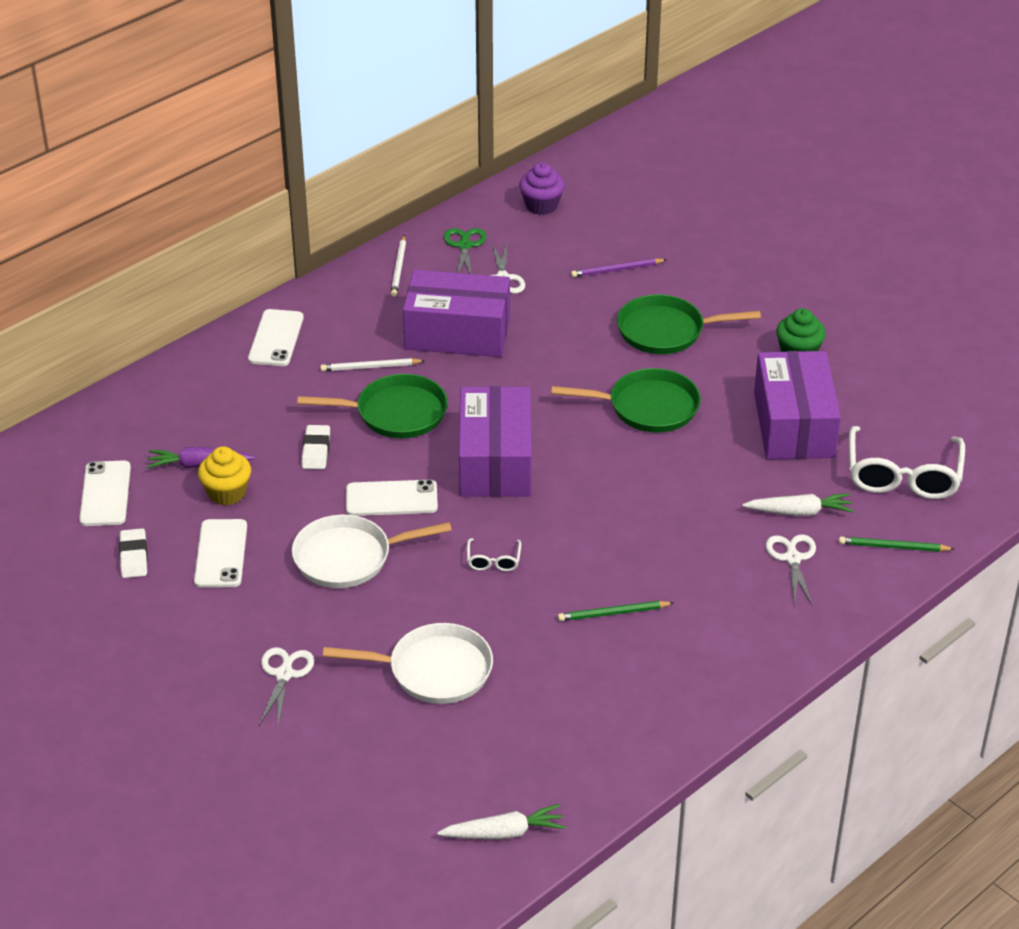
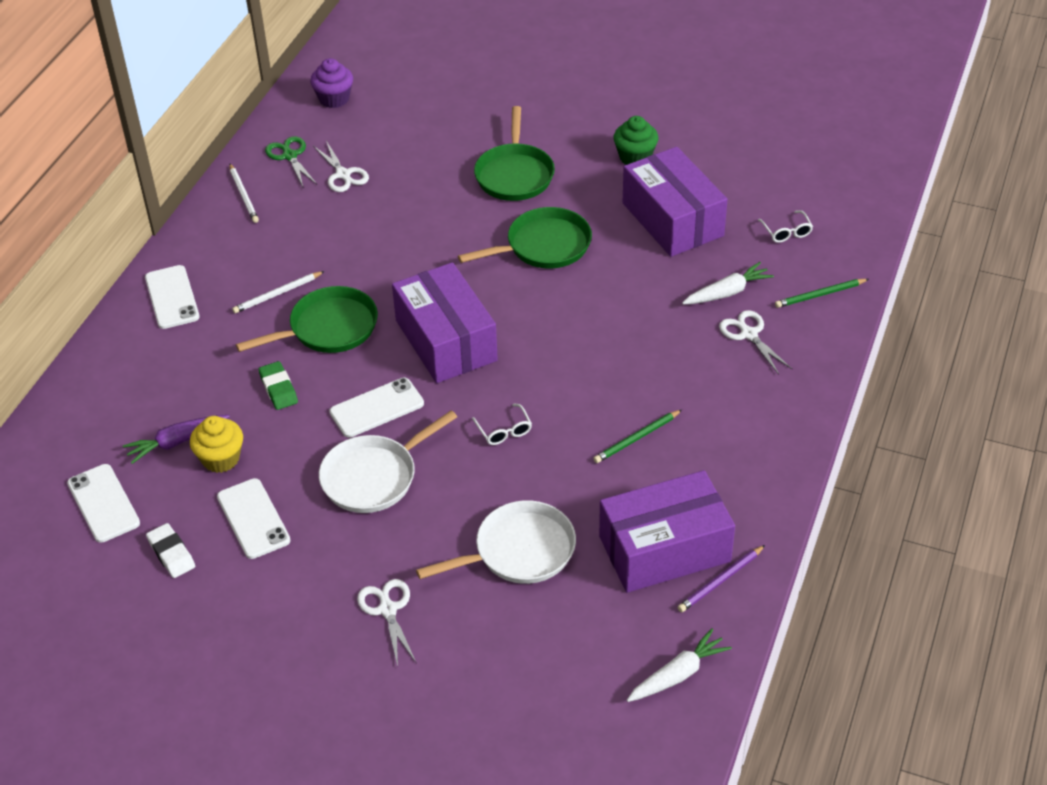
camera: 25 degrees left, 5 degrees up
white eraser [302,425,330,469] -> green eraser [259,361,298,410]
purple box [403,270,510,357] -> purple box moved to [599,470,735,593]
purple pencil [571,258,667,277] -> purple pencil moved to [678,545,765,612]
green pan [617,294,761,354] -> green pan turned 60 degrees counterclockwise [474,106,555,201]
white glasses [849,426,965,499] -> white glasses [758,210,813,243], size x0.45

